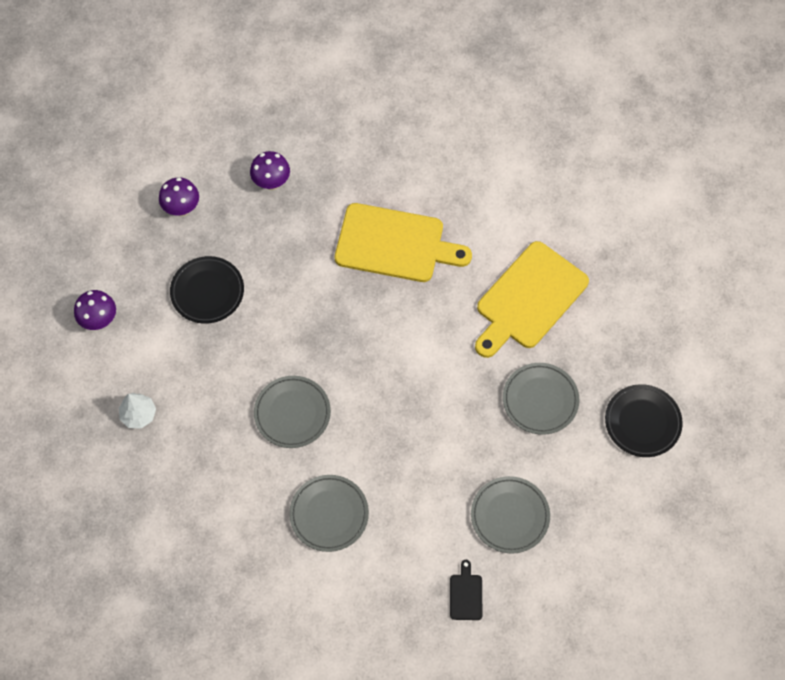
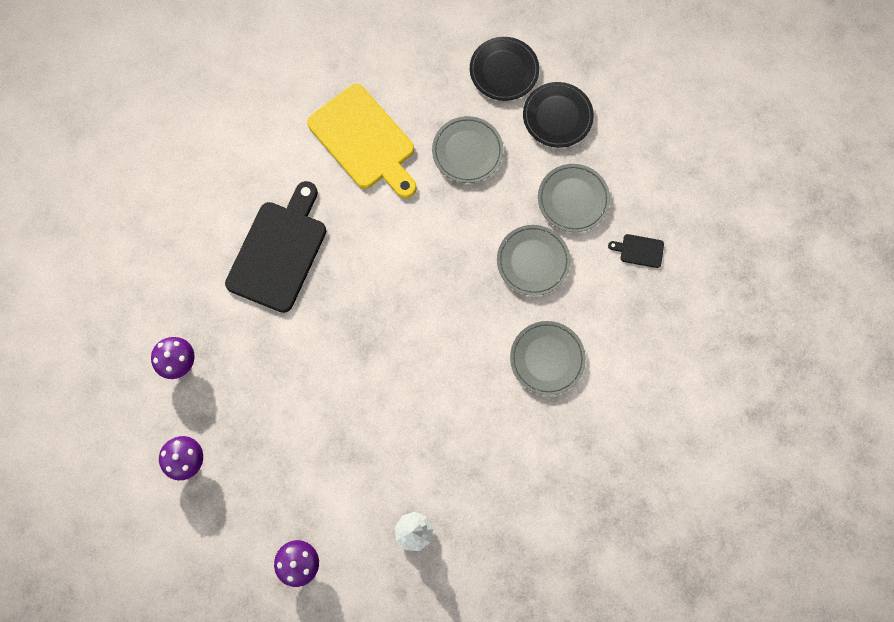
camera: 80 degrees left, 10 degrees up
black plate [170,256,244,324] -> black plate moved to [523,82,594,148]
grey plate [254,376,331,448] -> grey plate moved to [497,225,570,296]
yellow cutting board [335,203,472,282] -> black cutting board [225,181,326,313]

